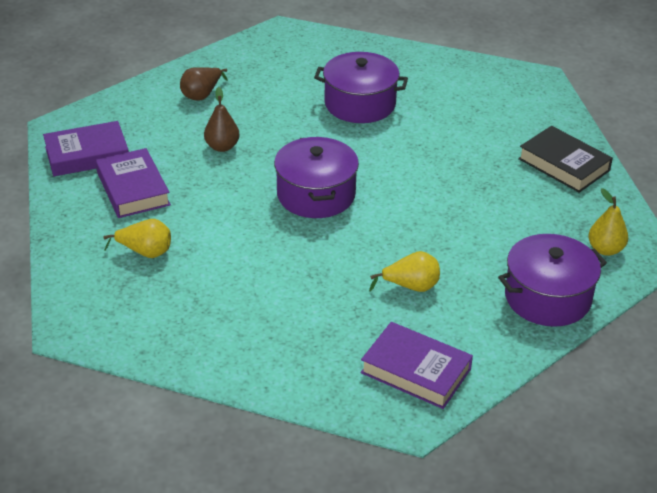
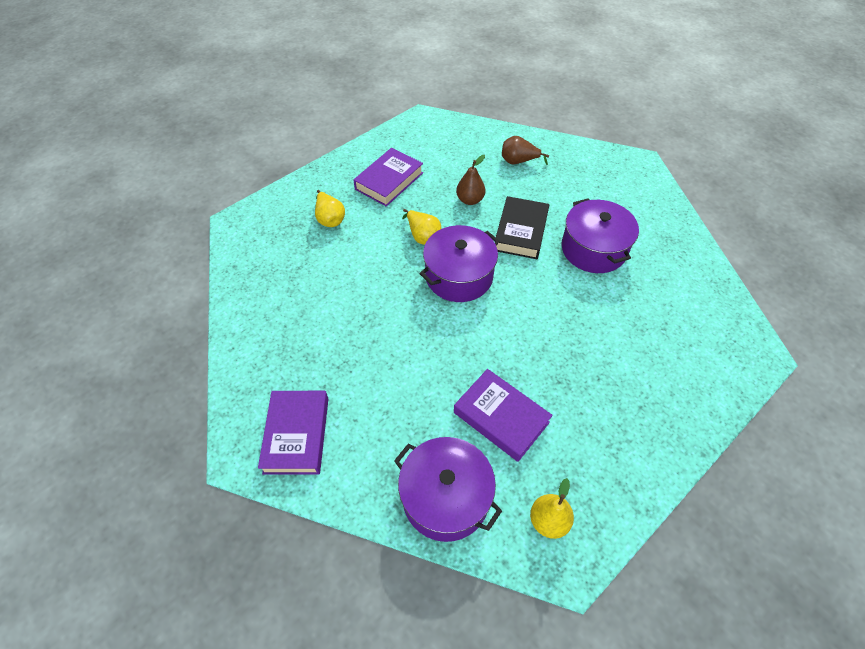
camera: 60 degrees right, 15 degrees up
purple book [43,121,129,176] -> purple book moved to [454,369,553,462]
yellow pear [369,251,440,292] -> yellow pear moved to [402,209,442,245]
black book [518,126,613,193] -> black book moved to [496,196,549,259]

